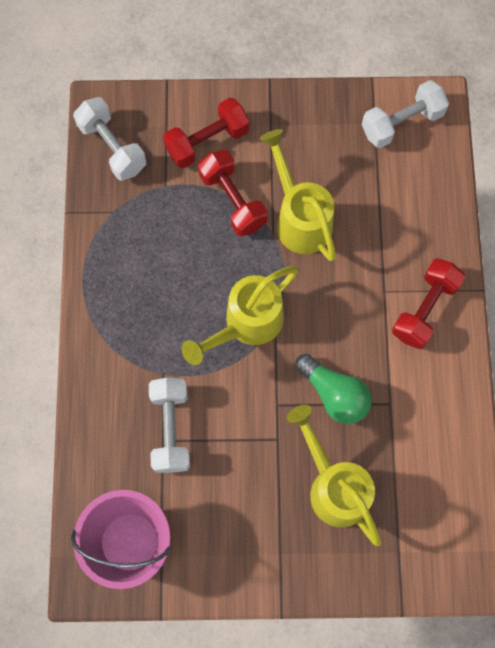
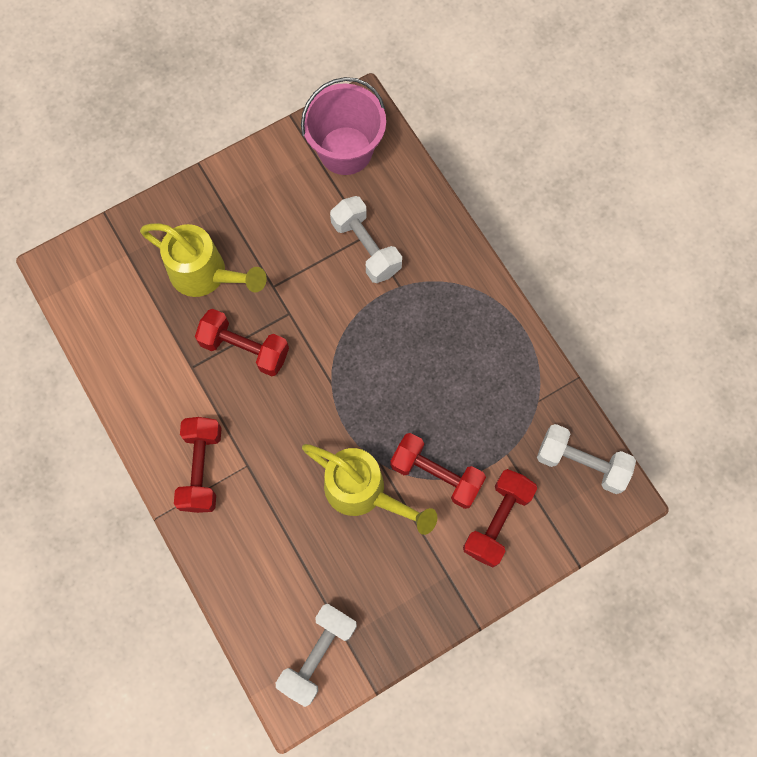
camera: 150 degrees right, 0 degrees up
yellow watering can [182,266,299,365] -> none
green light bulb [295,354,372,424] -> red dumbbell [195,309,289,376]

